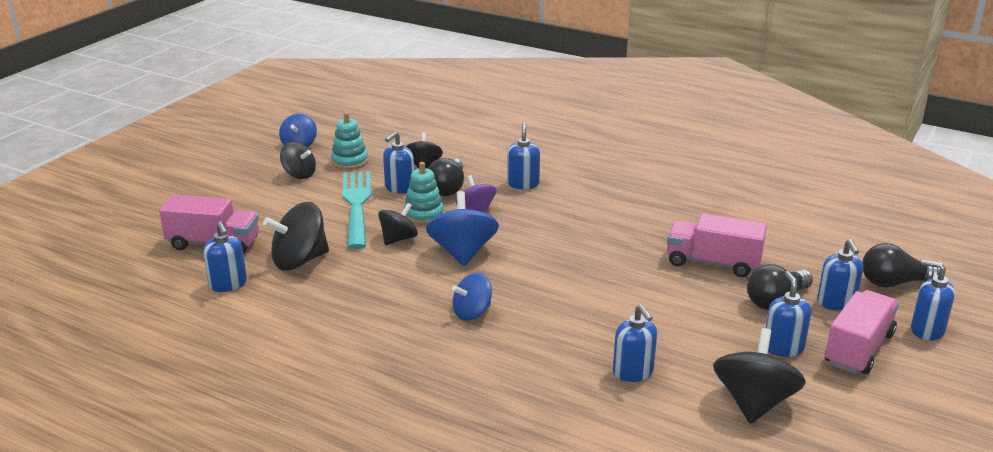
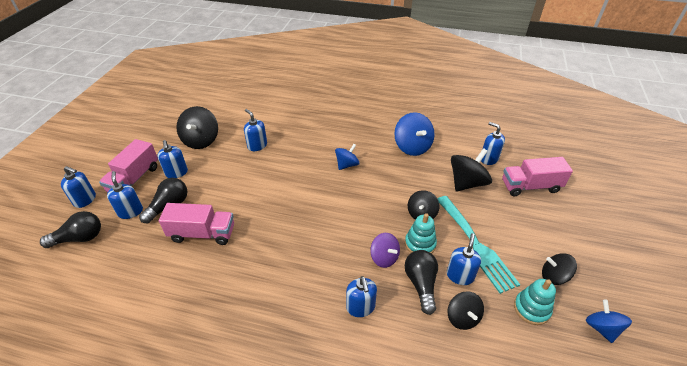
camera: 165 degrees right, 15 degrees up
blue spinning top [426,191,499,266] -> blue spinning top moved to [394,112,435,156]

